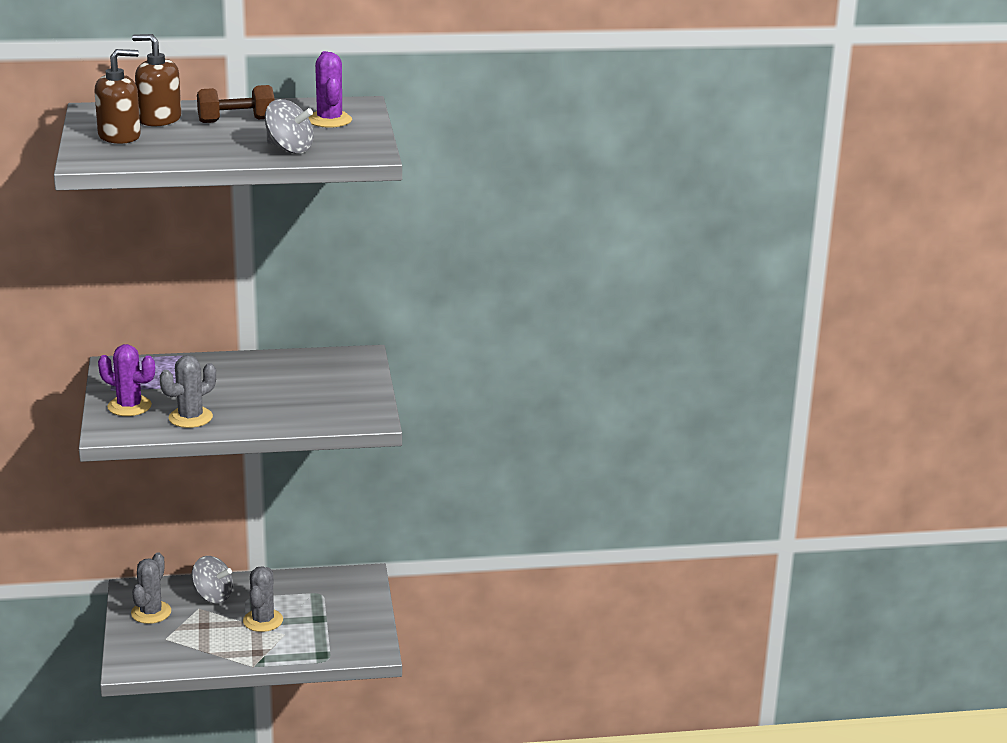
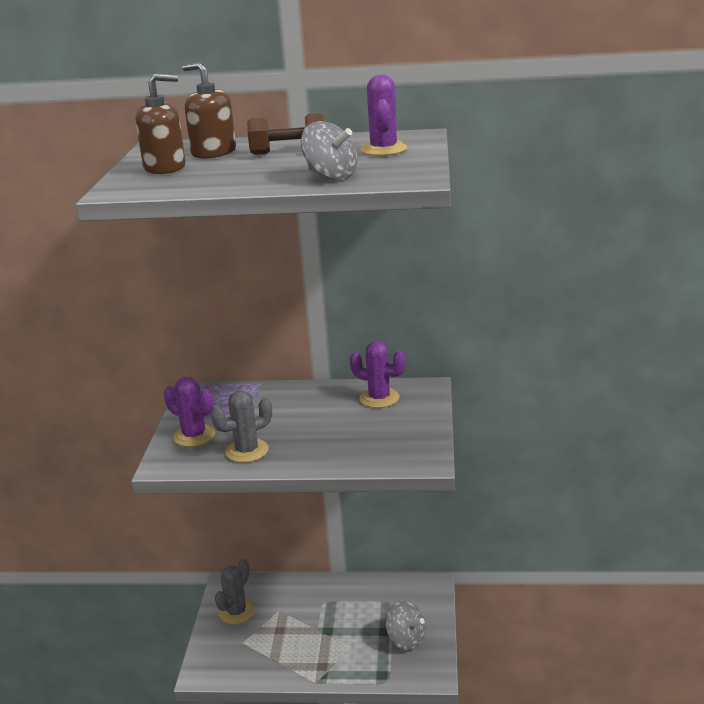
camera: 15 degrees right, 0 degrees up
grey spinning top [192,556,233,603] -> grey spinning top moved to [385,600,425,650]
grey cactus [243,566,283,632] -> none
none -> purple cactus [349,341,406,408]

